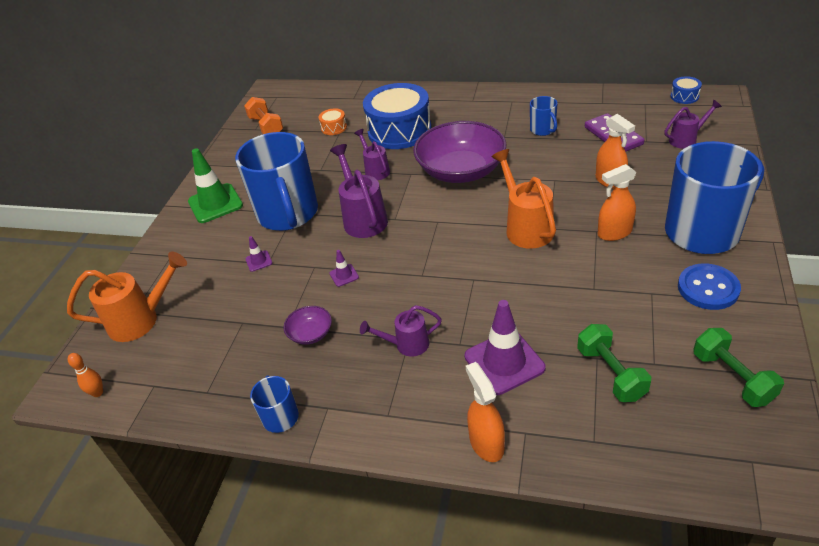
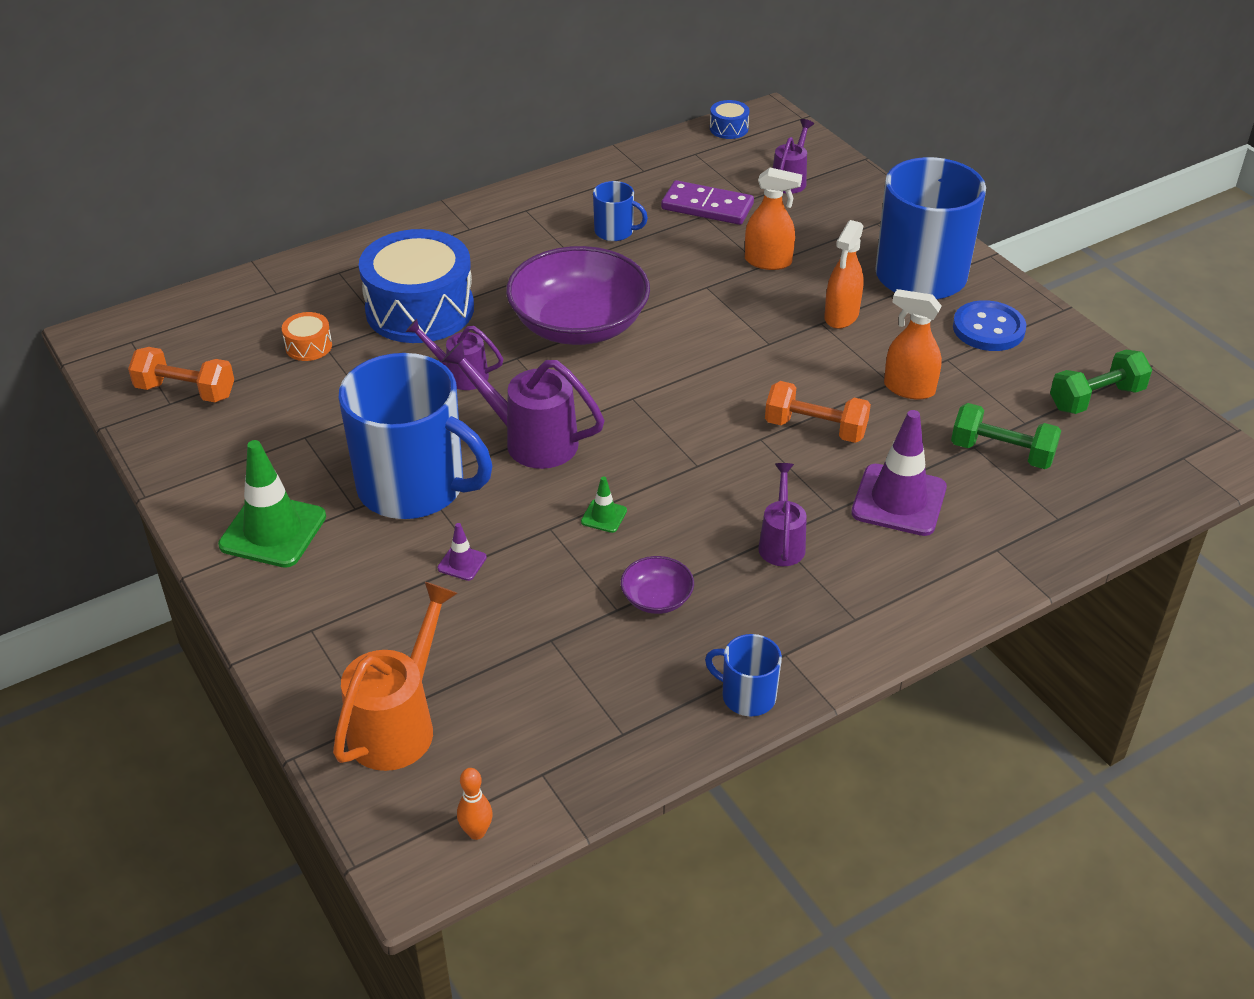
camera: 50 degrees left, 0 degrees up
purple traffic cone [330,250,359,287] -> green traffic cone [581,476,627,533]
purple watering can [360,305,442,356] -> purple watering can turned 150 degrees clockwise [758,463,807,566]
orange spray bottle [466,362,505,462] -> orange spray bottle moved to [884,289,942,400]
orange watering can [491,149,556,249] -> none
green dumbbell [693,328,784,407] -> green dumbbell turned 45 degrees counterclockwise [1050,350,1152,414]
none -> orange dumbbell [765,381,871,443]

